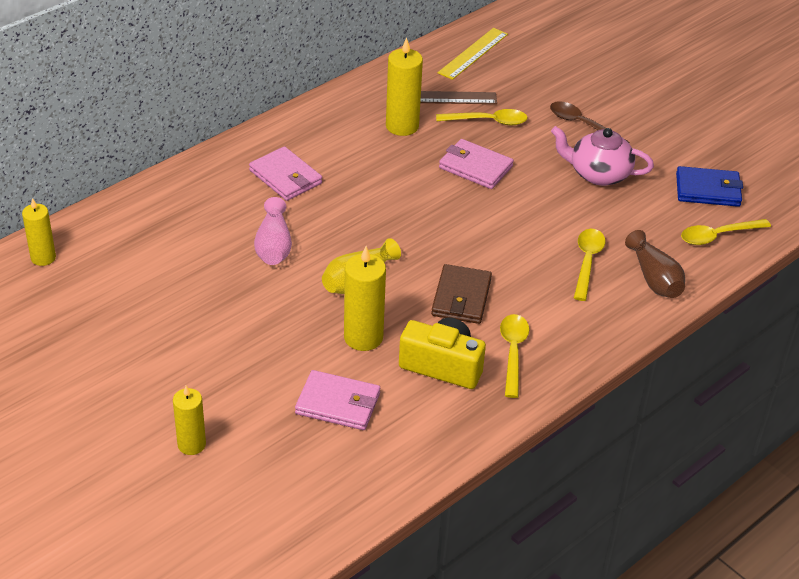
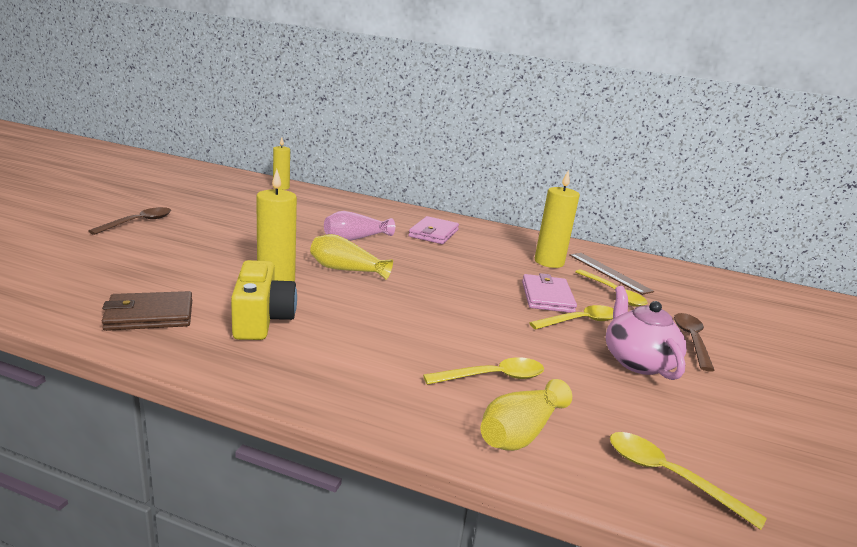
camera: 60 degrees right, 20 degrees down
yellow candle [173,385,206,455] -> none
pink wallet [295,370,380,430] -> none
brown wallet [431,264,492,324] -> brown wallet moved to [102,291,192,331]
yellow ruler [438,28,508,80] -> none
yellow spoon [500,314,529,398] -> yellow spoon moved to [529,305,614,329]
brown vase [625,230,685,298] -> yellow vase [481,379,572,451]
blue wallet [676,166,743,207] -> none
none -> brown spoon [88,207,171,235]

